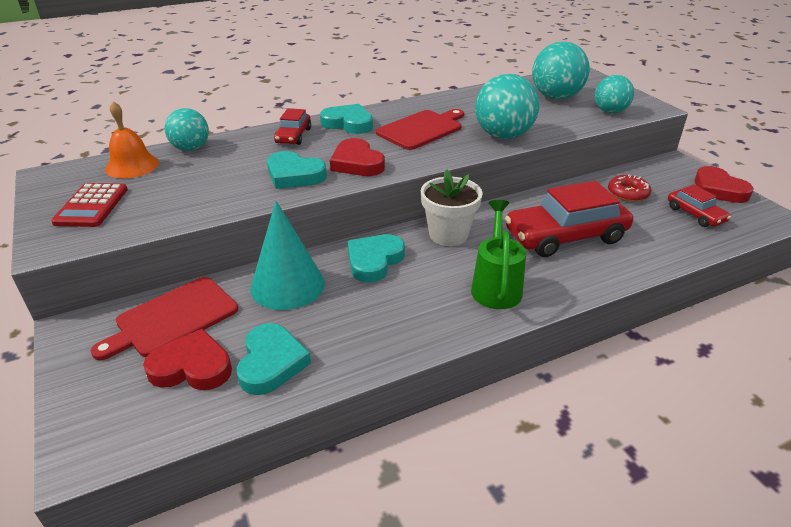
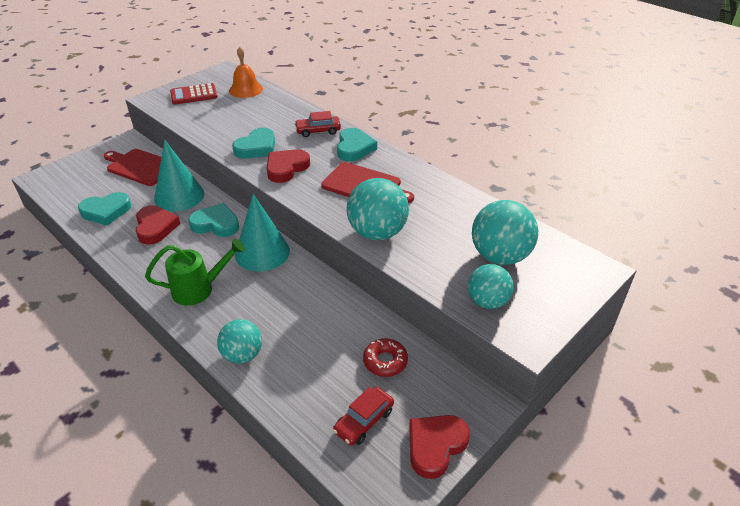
camera: 70 degrees right, 5 degrees up
red heart [143,329,232,390] -> red heart moved to [136,205,180,245]
turquoise ball [164,108,209,151] -> turquoise ball moved to [217,319,262,364]
turquoise heart [267,151,327,189] -> turquoise heart turned 150 degrees counterclockwise [232,128,275,159]
white flower pot [421,169,483,246] -> turquoise cone [235,194,290,272]
red car [505,181,633,257] -> none

